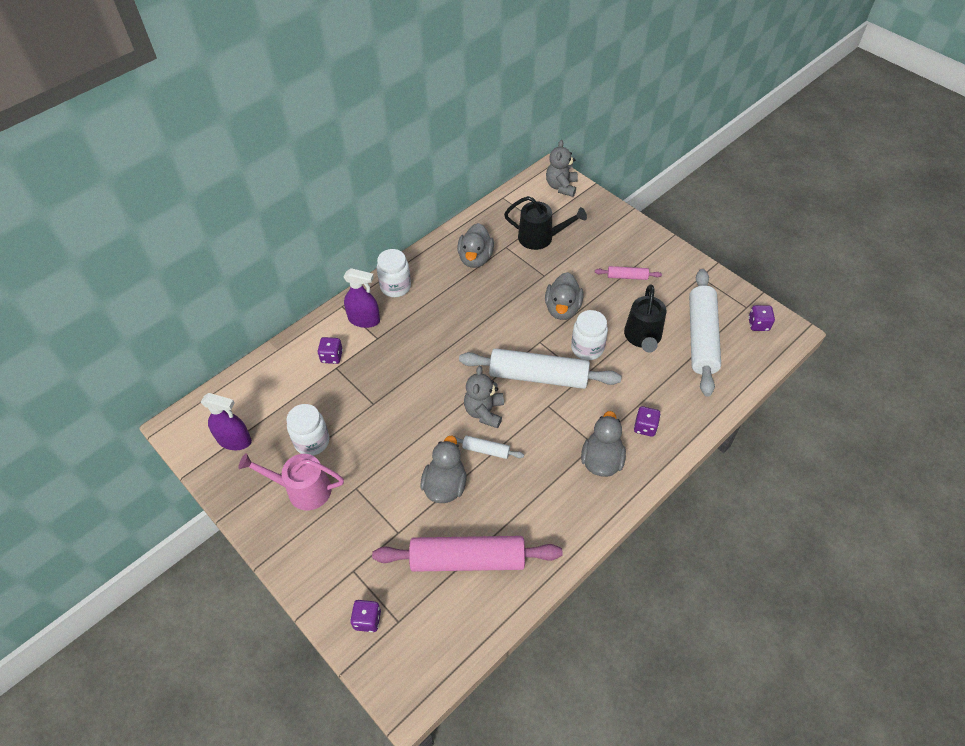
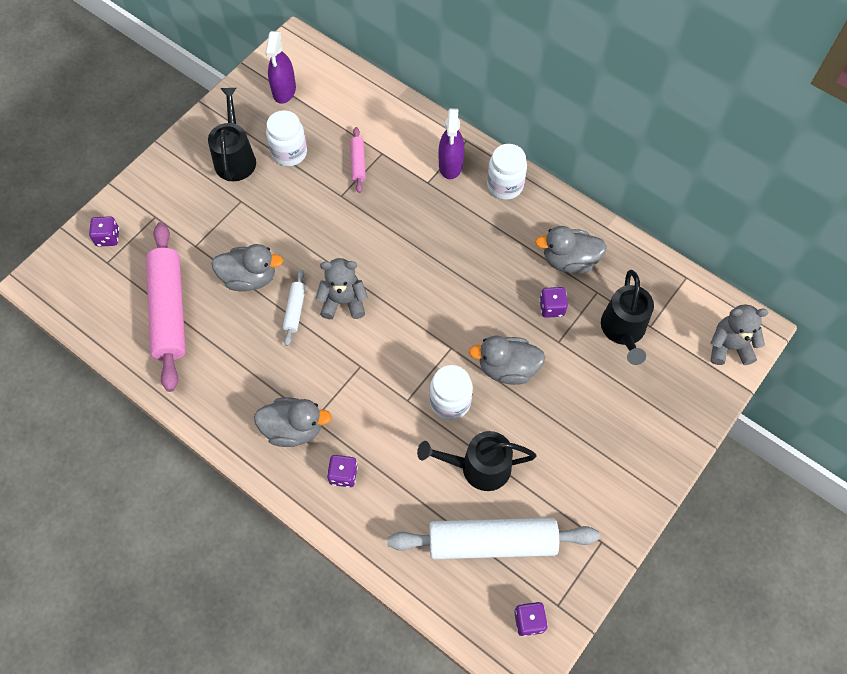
camera: 80 degrees right, 10 degrees up
pink watering can [238,453,344,510] -> black watering can [208,88,256,181]
purple dice [317,337,343,364] -> purple dice moved to [539,287,568,318]
white rolling pin [459,348,622,389] -> none
pink rolling pin [595,266,662,280] -> pink rolling pin moved to [350,127,366,193]

